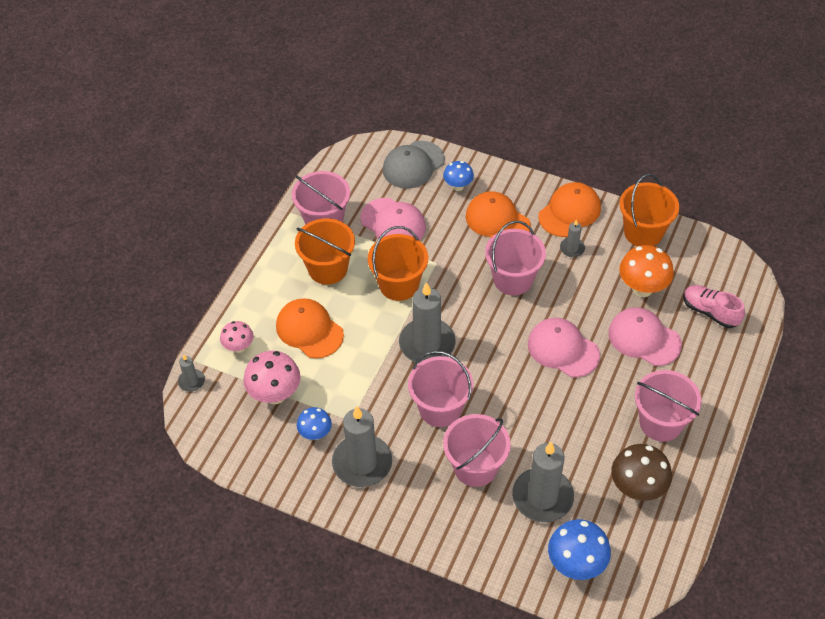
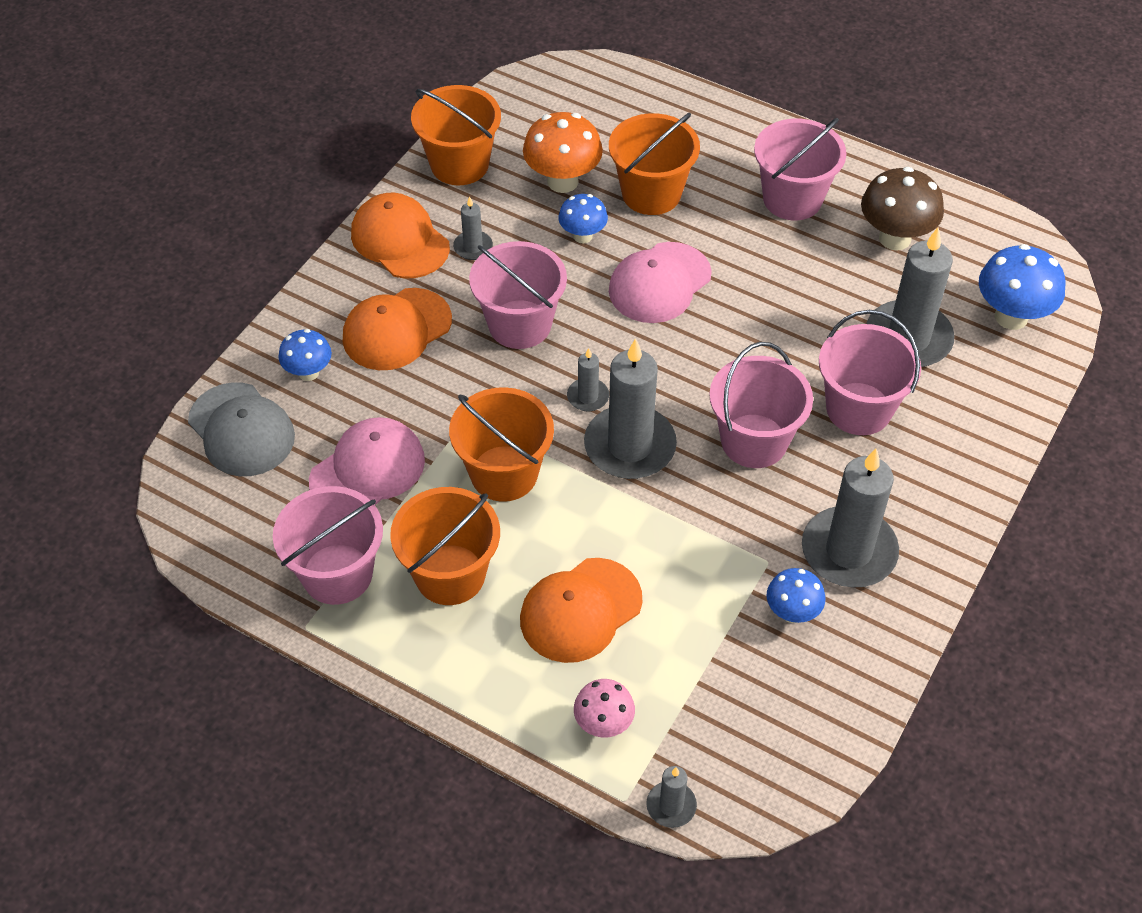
camera: 85 degrees left, 0 degrees up
pink mushroom [243,351,301,404] -> none
pink cap [608,307,682,366] -> orange bucket [609,113,700,215]
pink shoe [683,285,745,328] -> none
none -> blue mushroom [558,194,608,243]
none -> grey candle [567,348,609,411]

